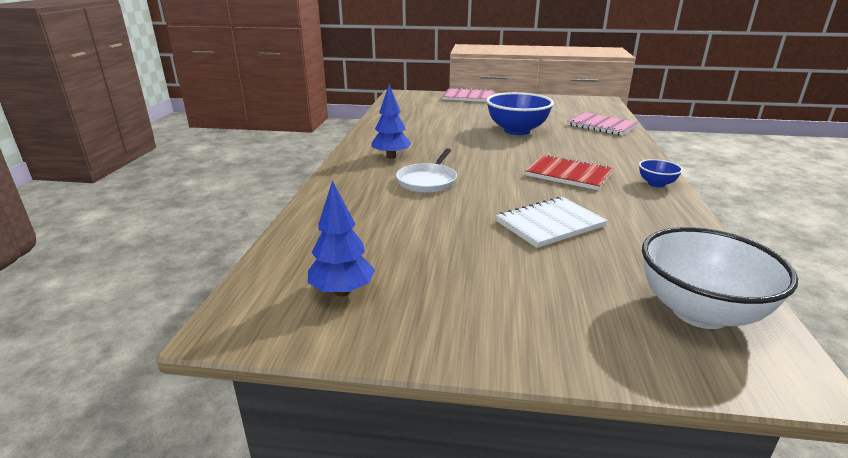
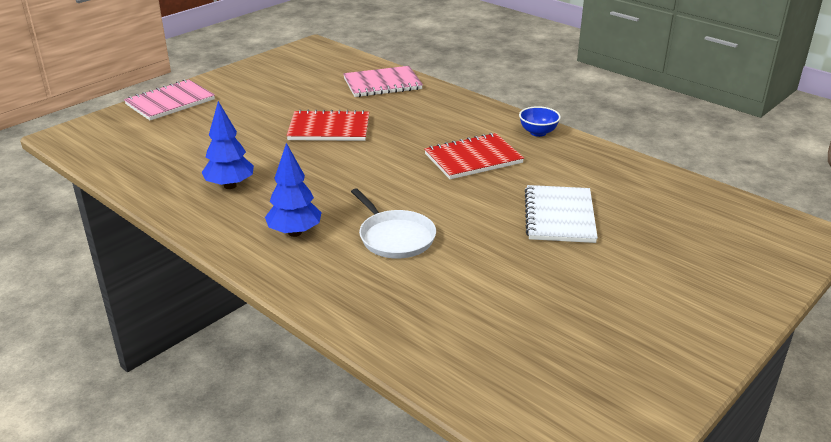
camera: 55 degrees left, 5 degrees up
blue tree [308,180,375,297] -> blue tree moved to [201,101,254,189]
blue bowl [486,92,554,135] -> red notebook [287,109,369,141]
white bowl [642,227,798,329] -> none

